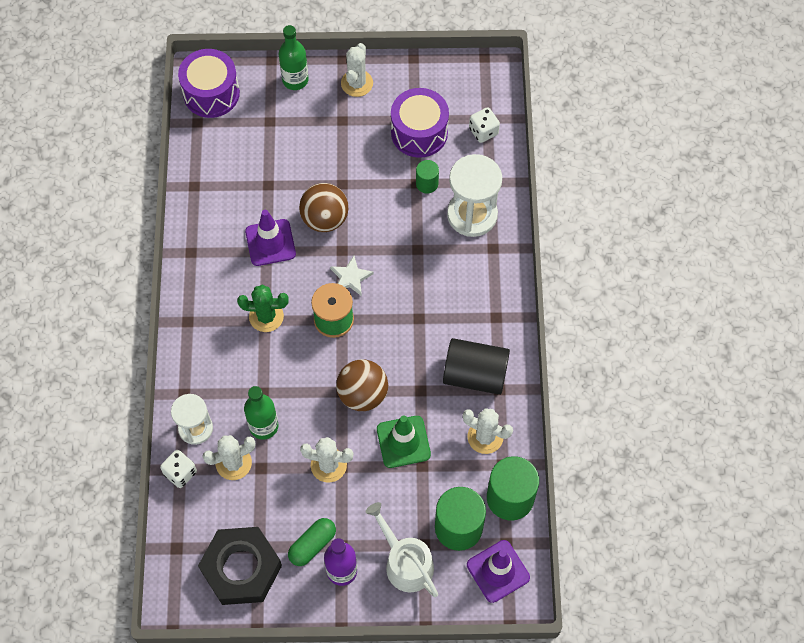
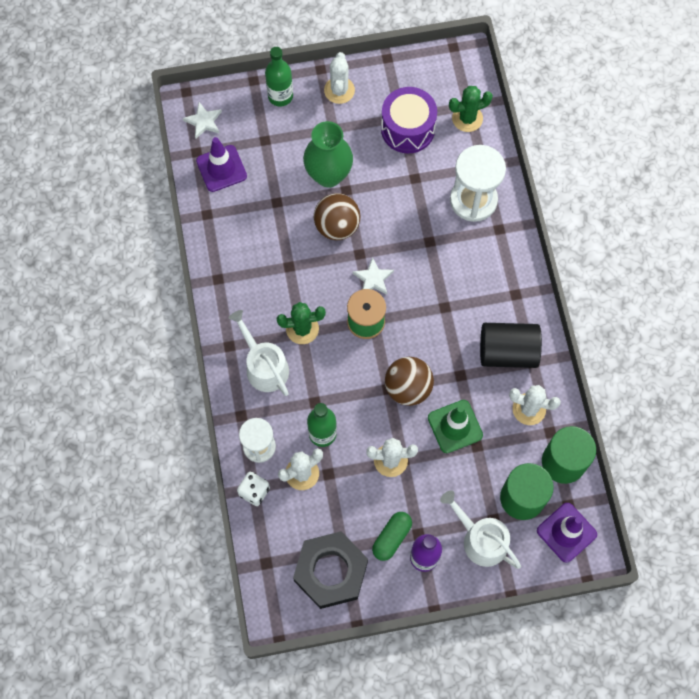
camera: 10 degrees left, 5 degrees up
purple drum [178,49,240,118] -> white star [183,102,222,139]
purple traffic cone [245,210,296,266] -> purple traffic cone moved to [196,137,247,192]
green cylinder [416,160,439,194] -> none
white dice [469,107,500,143] -> green cactus [449,86,493,132]
none -> white watering can [229,310,289,396]
none -> green vase [303,121,353,187]

